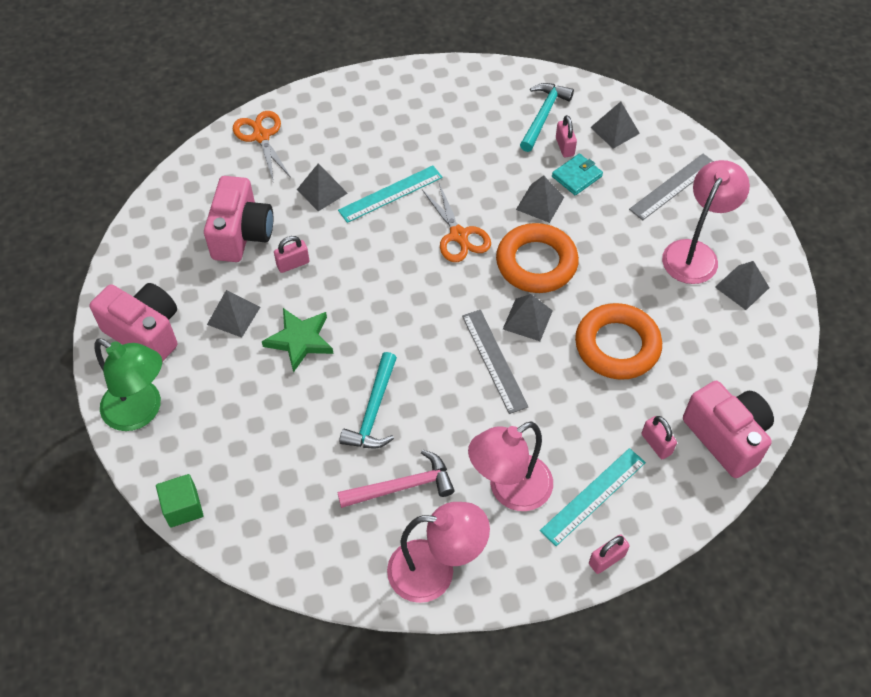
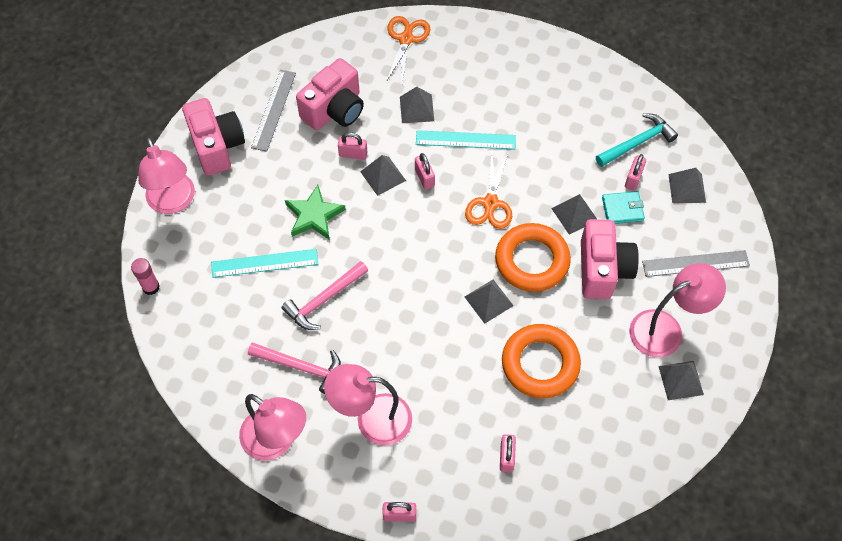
camera: 35 degrees right, 5 degrees up
green lamp [94,338,162,431] -> pink lamp [138,137,195,214]
green cube [156,474,203,527] -> pink glue stick [131,258,160,295]
grey pyramid [207,290,260,338] -> grey pyramid moved to [360,155,406,196]
turquoise hammer [339,352,397,448] -> pink hammer [282,261,368,330]
grey ruler [462,310,528,414] -> grey ruler moved to [251,70,296,152]
turquoise ruler [540,448,646,546] -> turquoise ruler moved to [211,249,318,278]
pink camera [683,381,774,478] -> pink camera moved to [581,219,639,299]
none -> pink padlock [415,153,435,189]

